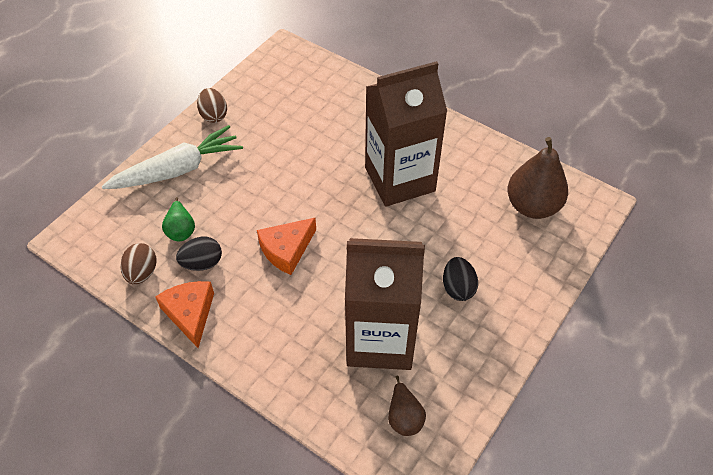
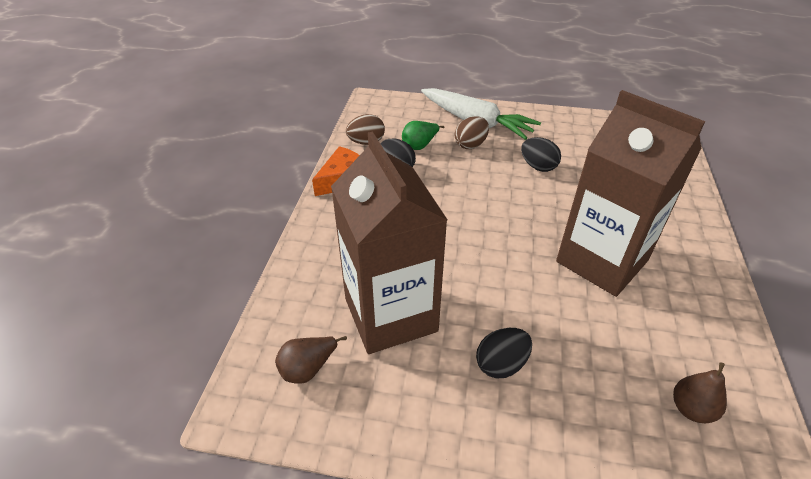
camera: 65 degrees right, 10 degrees down
brown egg [197,88,227,123] -> brown egg moved to [455,116,489,149]
orange cheese [257,218,316,275] -> none
brown pear [507,137,568,219] -> brown pear [673,362,727,423], size x0.53
none -> black egg [521,137,561,172]

